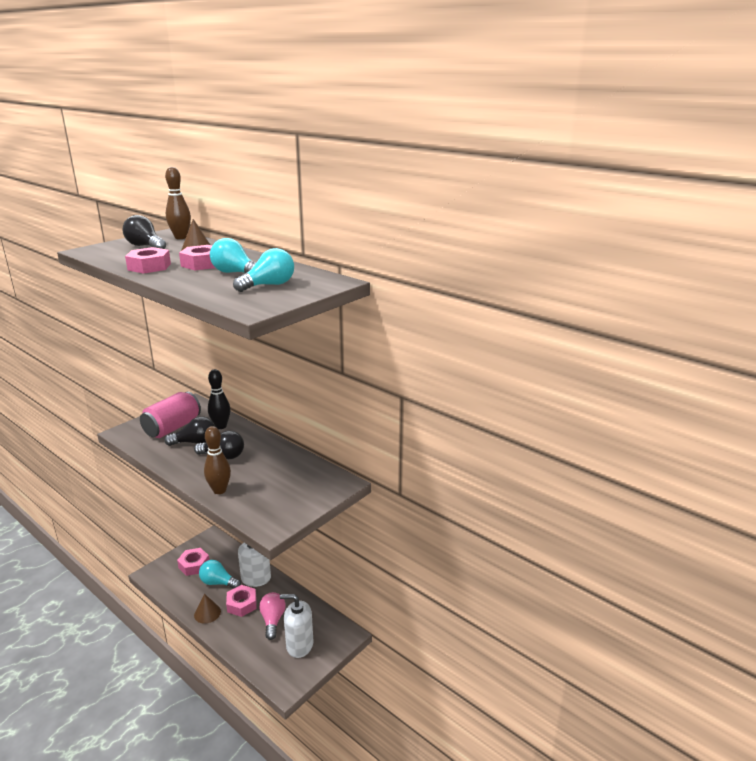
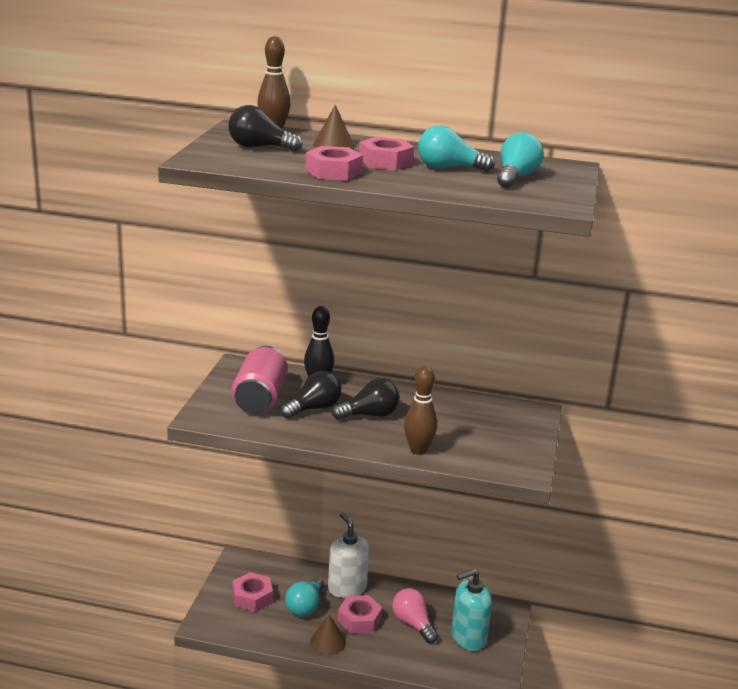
camera: 30 degrees left, 0 degrees up
turquoise light bulb [199,560,241,588] -> turquoise light bulb turned 60 degrees counterclockwise [285,577,324,617]
white soap dispenser [280,594,314,658] -> turquoise soap dispenser [451,569,492,651]

